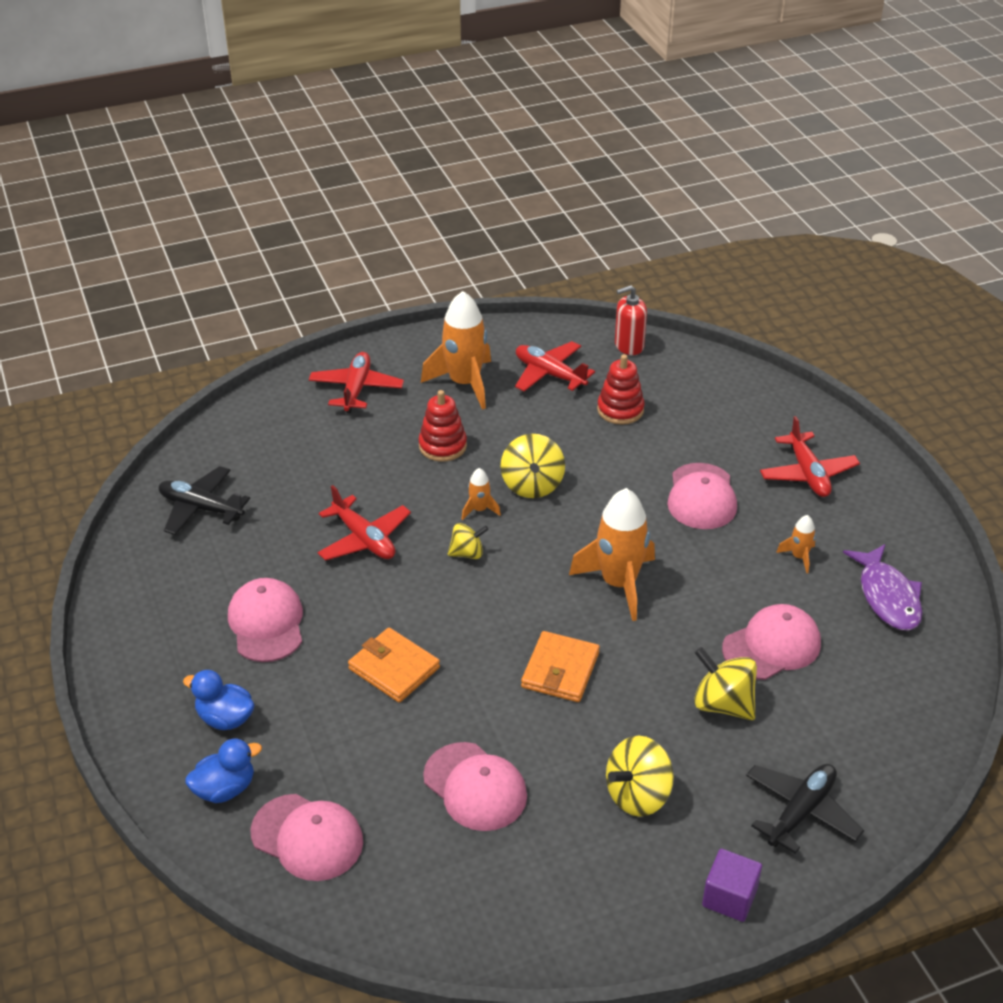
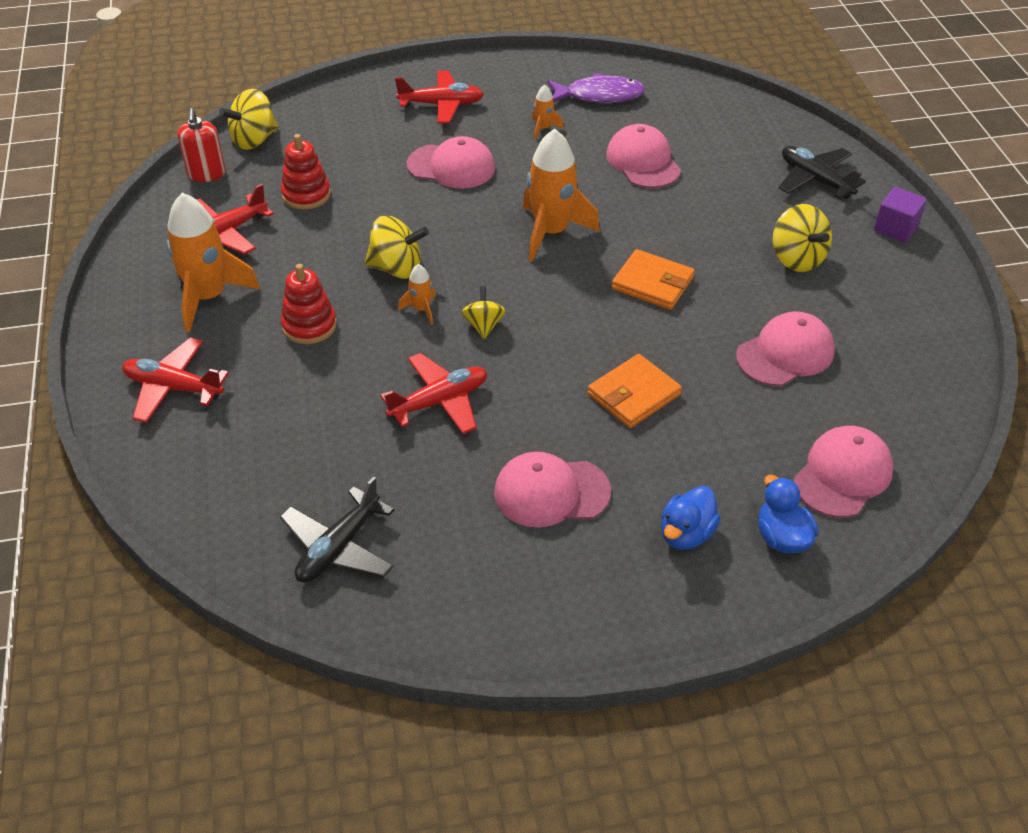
camera: 80 degrees left, 5 degrees up
yellow spinning top [694,647,757,720] -> yellow spinning top moved to [219,89,279,150]

